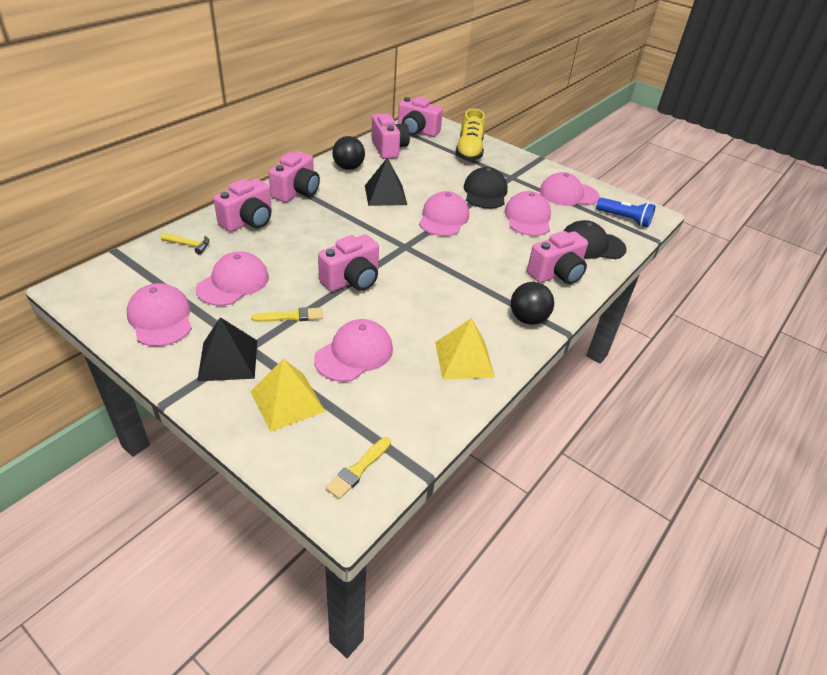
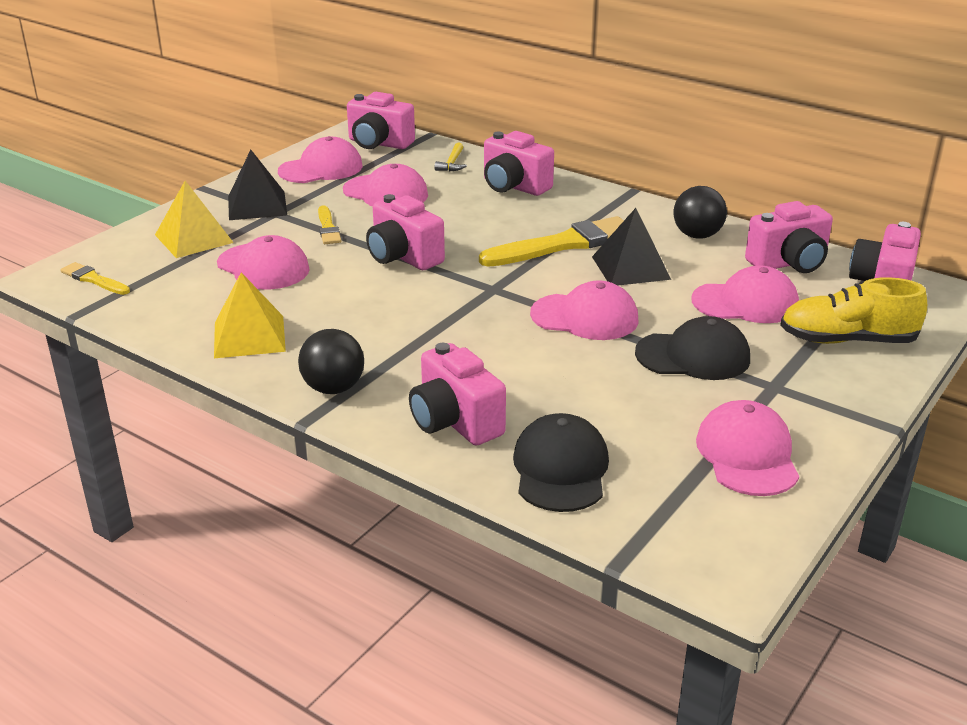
camera: 90 degrees right, 10 degrees down
pink camera [268,151,320,203] -> pink camera moved to [347,92,415,149]
pink cap [504,191,551,236] -> pink cap moved to [692,265,799,323]
blue flashlight [596,198,656,227] -> none
none -> yellow brush [479,216,624,267]

